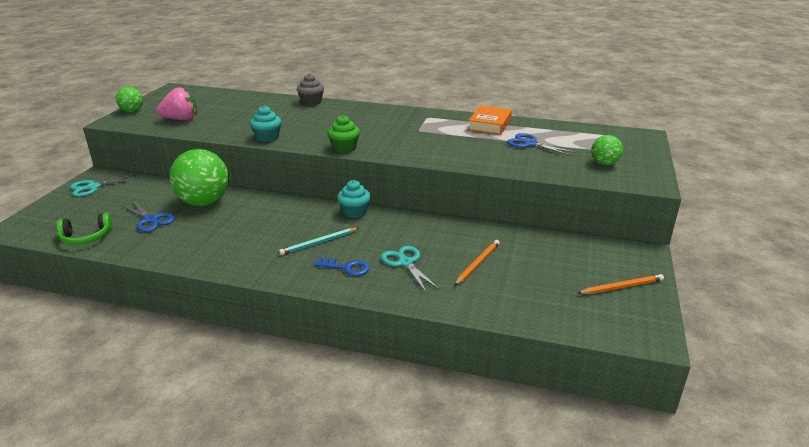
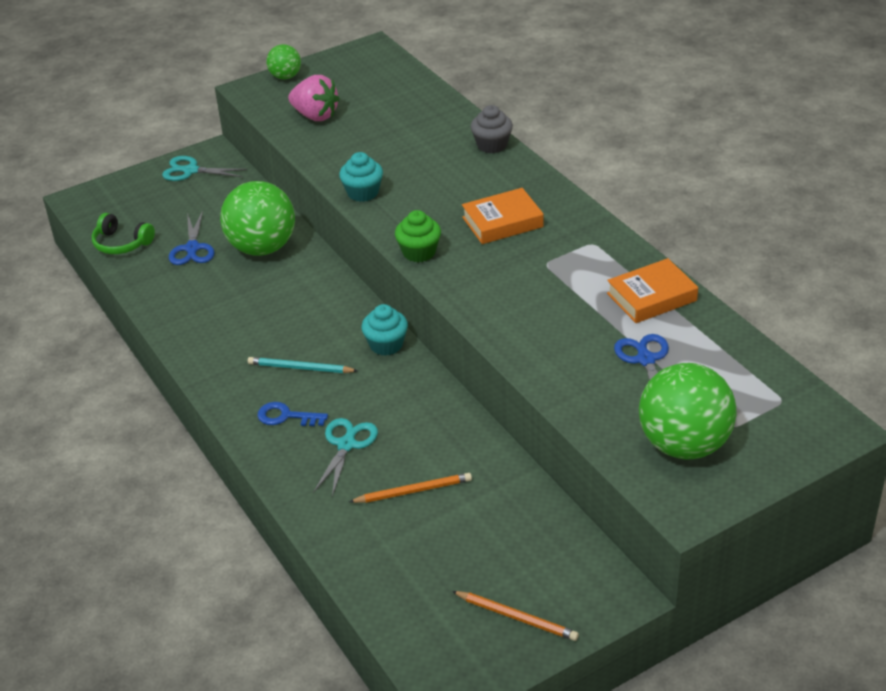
camera: 45 degrees right, 10 degrees up
blue key [314,258,370,276] -> blue key turned 135 degrees clockwise [258,402,328,426]
green ball [591,135,623,165] -> green ball [639,363,737,459], size x1.96
none -> orange book [462,188,544,244]

